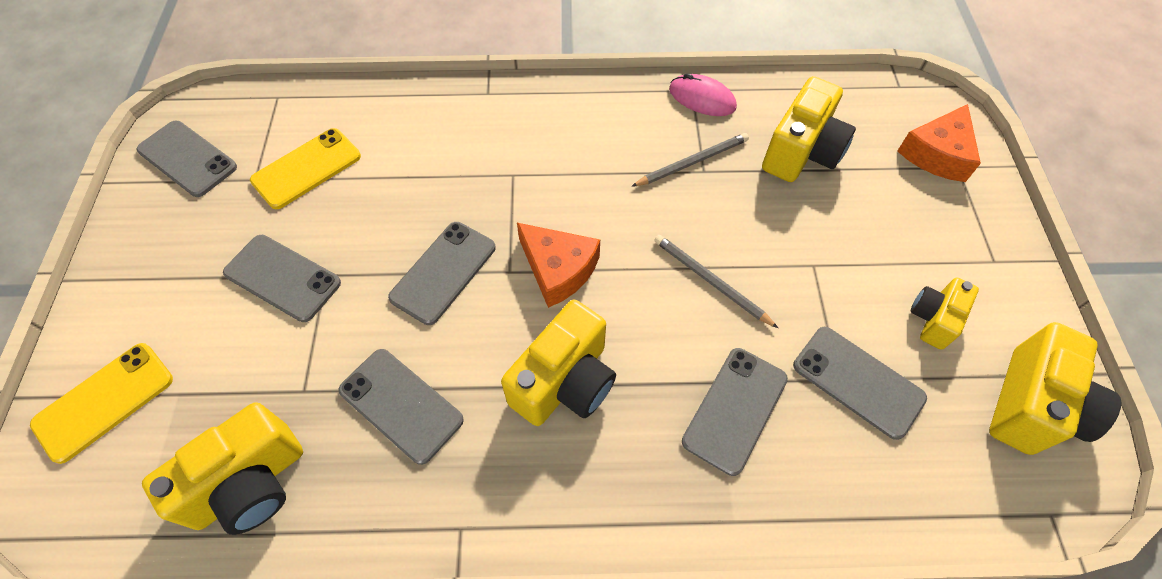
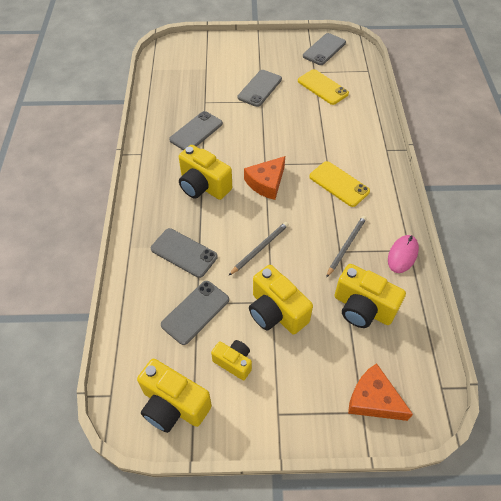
camera: 90 degrees right, 5 degrees down
yellow phone [30,343,173,464] -> yellow phone moved to [309,161,370,207]
yellow camera [142,402,303,535] -> yellow camera moved to [249,265,313,335]
grey phone [388,222,496,325] -> none
grey pencil [631,133,749,187] -> grey pencil turned 120 degrees counterclockwise [326,216,367,277]

